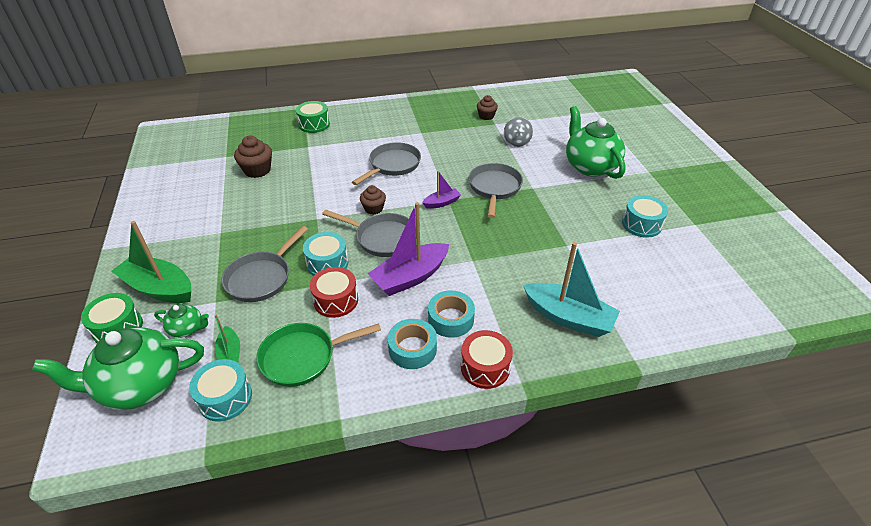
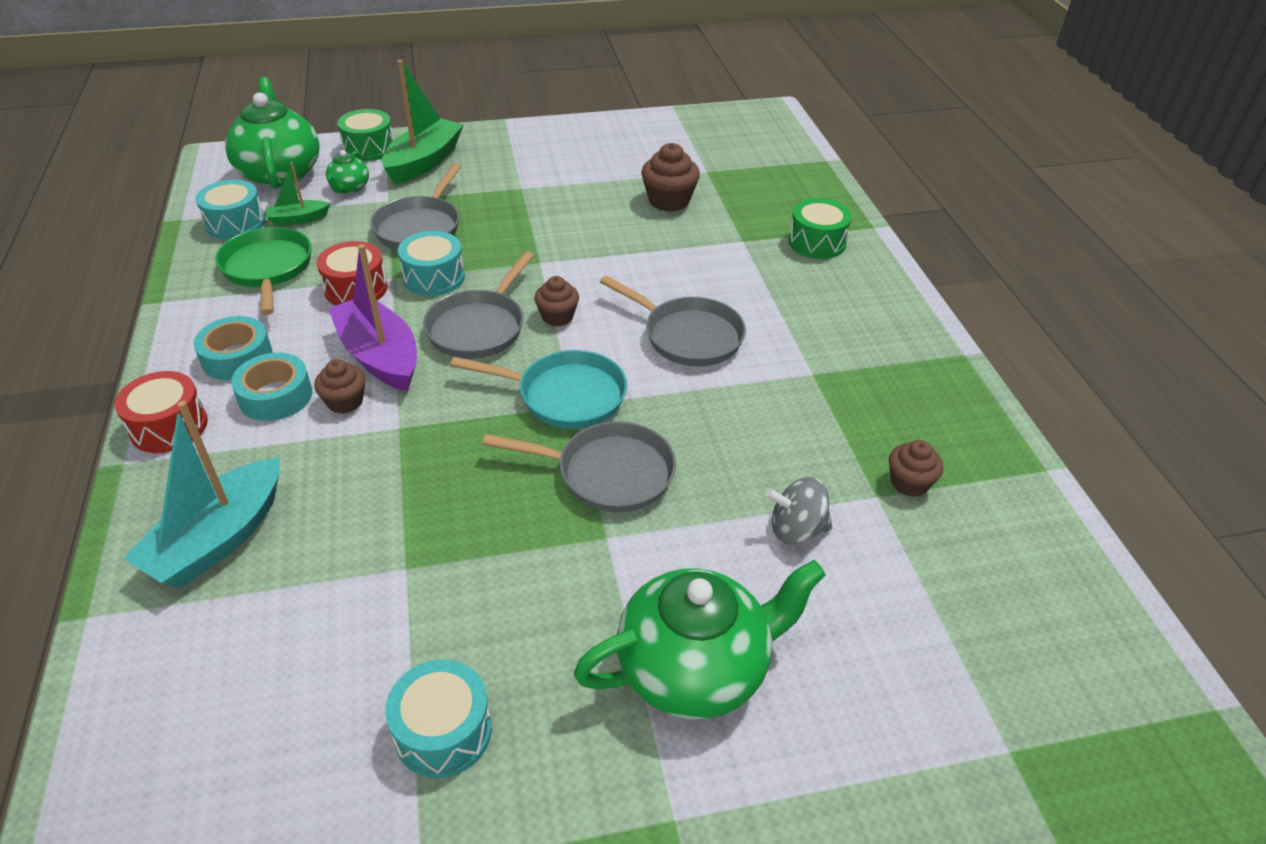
camera: 90 degrees right, 0 degrees up
grey pan [221,226,308,302] -> grey pan turned 105 degrees counterclockwise [370,163,462,250]
purple boat [422,171,461,209] -> turquoise pan [450,350,627,429]
none -> brown cupcake [314,359,366,414]

